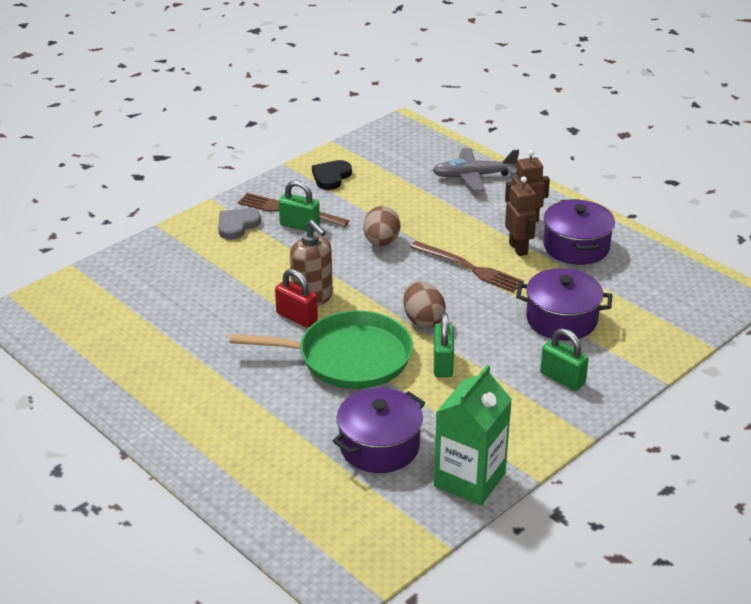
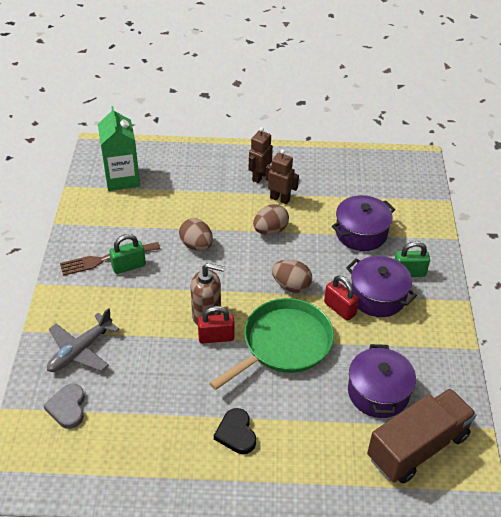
camera: 45 degrees left, 10 degrees up
grey heart [218,208,261,240] -> grey heart moved to [43,384,85,429]
black heart [312,160,352,190] -> black heart moved to [214,408,256,454]
brown fork [410,241,524,293] -> brown egg [253,204,289,235]
grey plane [432,148,519,192] -> grey plane moved to [47,308,119,372]
green padlock [434,313,454,377] -> red padlock [324,275,359,321]
green carton [434,365,512,506] -> green carton moved to [98,106,140,191]
purple pot [543,199,615,265] -> purple pot moved to [346,256,417,317]
none -> brown truck [367,388,477,483]

